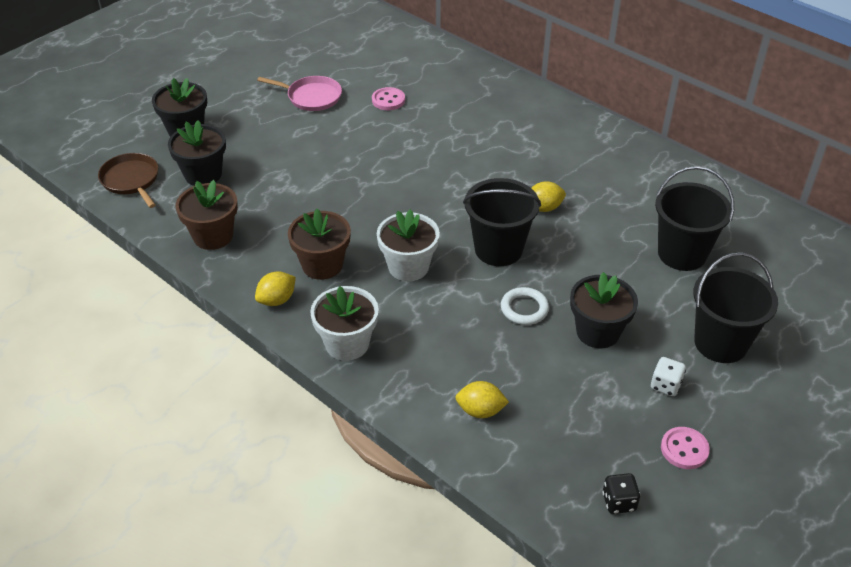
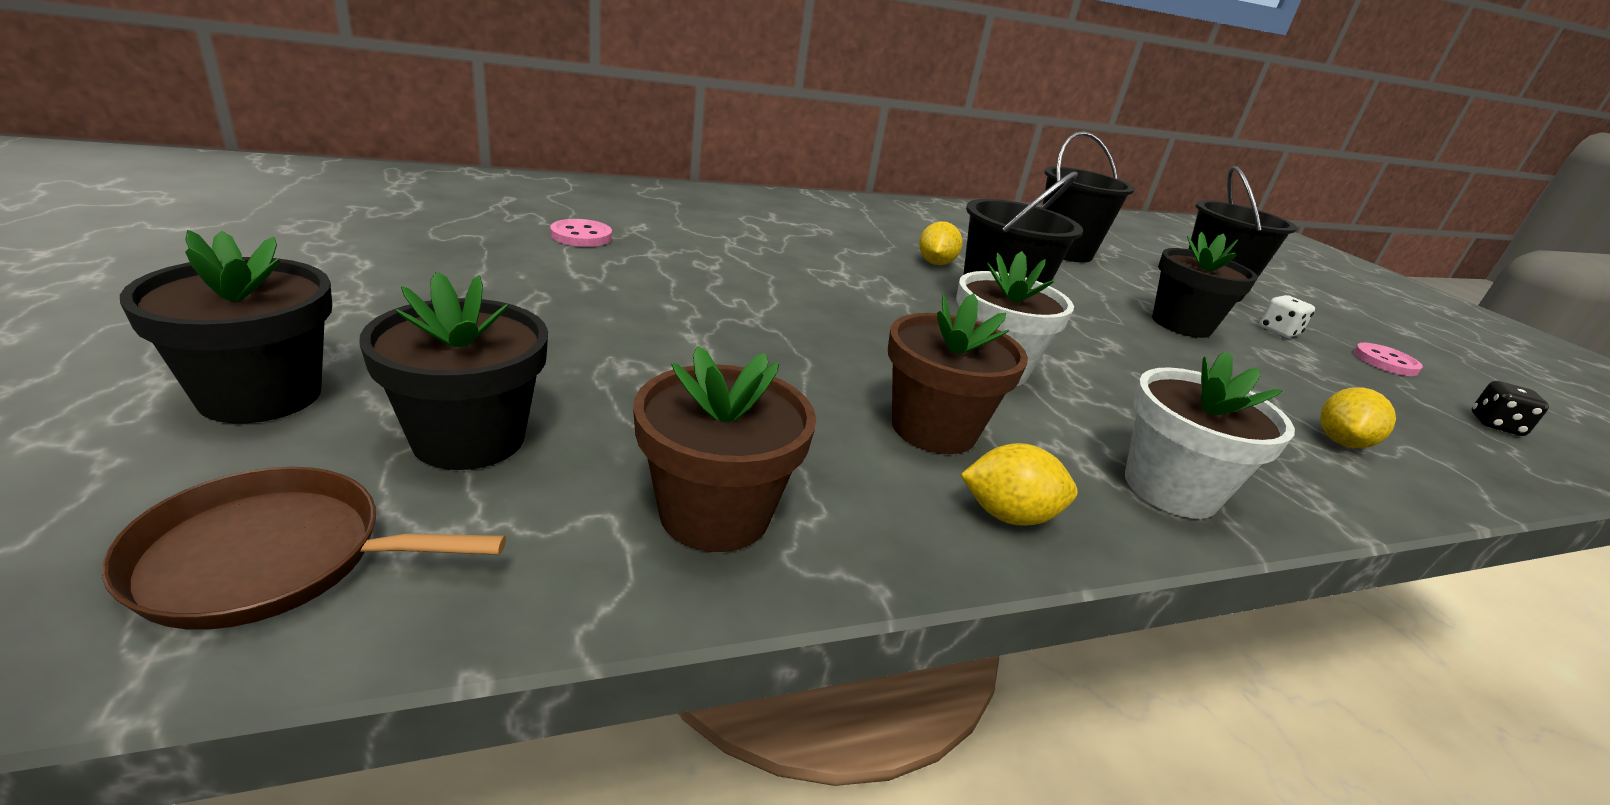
camera: 65 degrees left, 15 degrees down
yellow lemon [255,271,296,306] -> yellow lemon turned 75 degrees counterclockwise [961,443,1078,526]
pink pan [257,76,342,111] -> none
white ring [501,287,549,325] -> none

